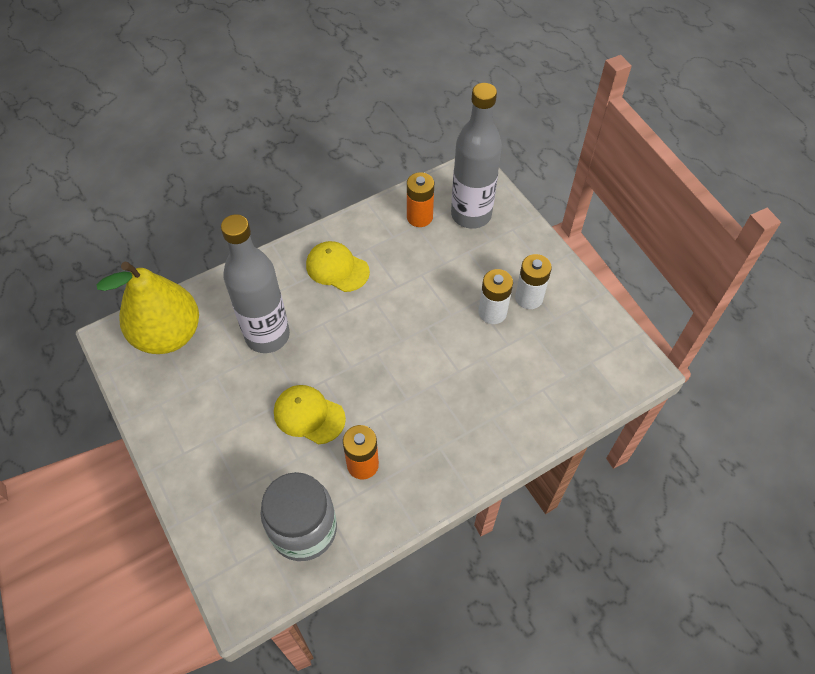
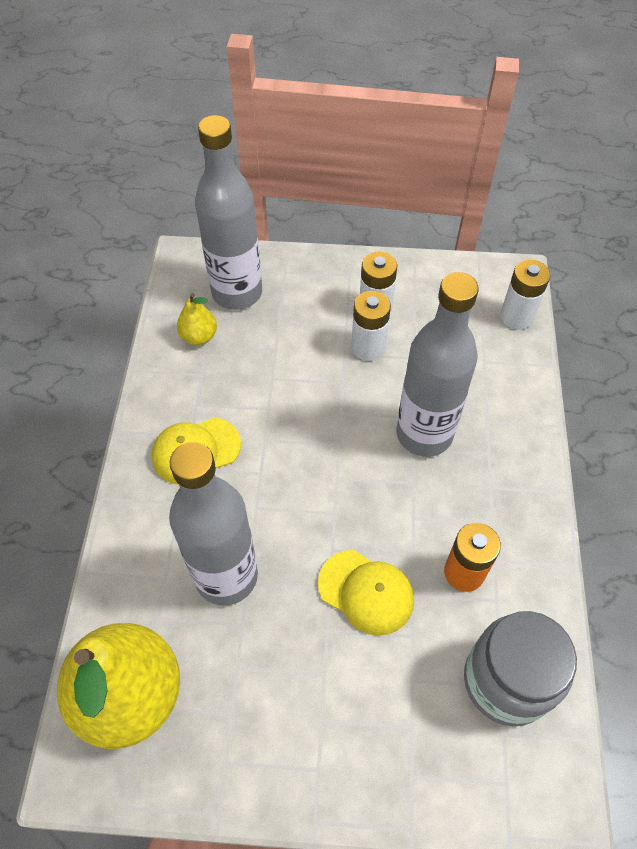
camera: 55 degrees left, 0 degrees up
yellow cap [274,385,346,444] -> yellow cap turned 120 degrees counterclockwise [318,550,414,636]
orange battery [407,172,434,227] -> yellow pear [177,293,217,345]
none -> grey bottle [396,272,479,457]
none -> white battery [500,260,550,330]

